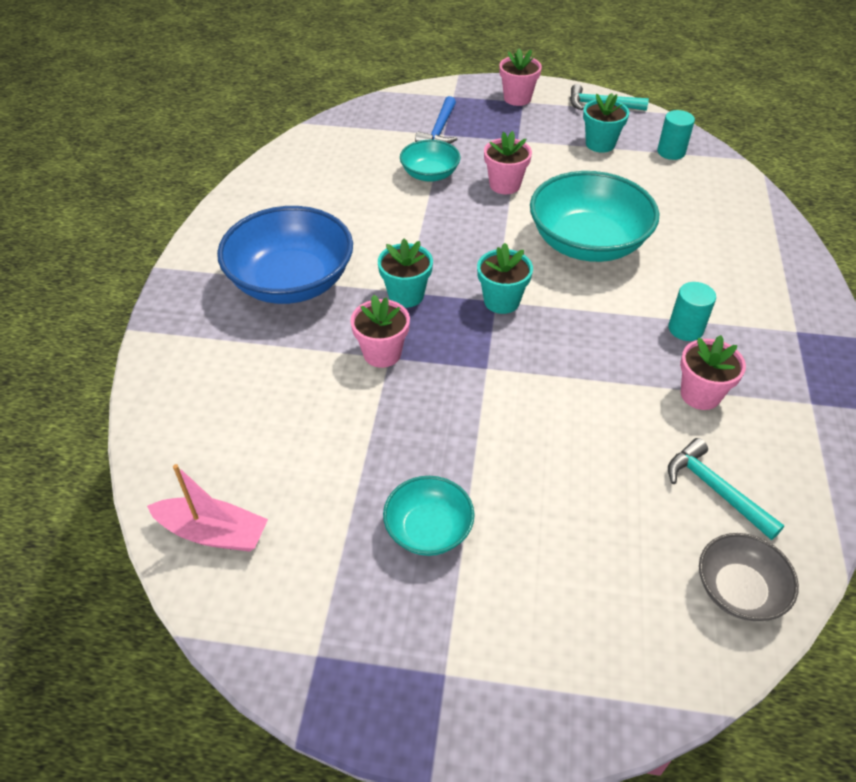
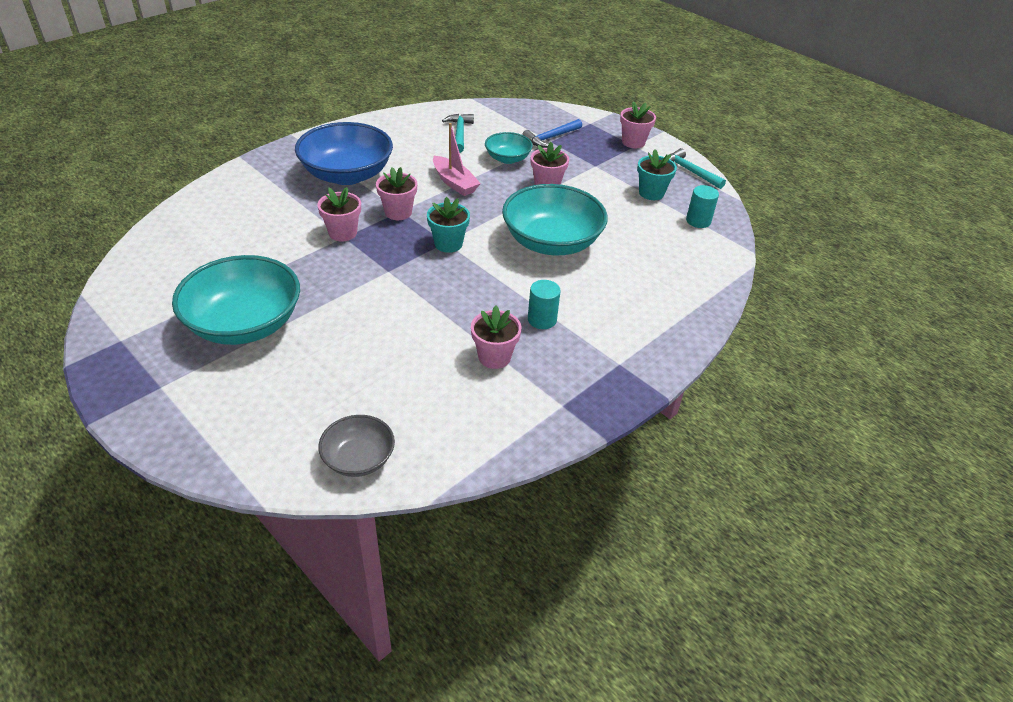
camera: 35 degrees right, 5 degrees down
pink boat [147,464,268,552] -> pink boat moved to [433,123,481,196]
turquoise flower pot [378,238,433,308] -> pink flower pot [376,167,417,220]
turquoise bowl [383,476,475,556] -> turquoise bowl [172,255,300,345], size x1.89
turquoise hammer [668,438,785,540] -> turquoise hammer moved to [442,114,474,153]

